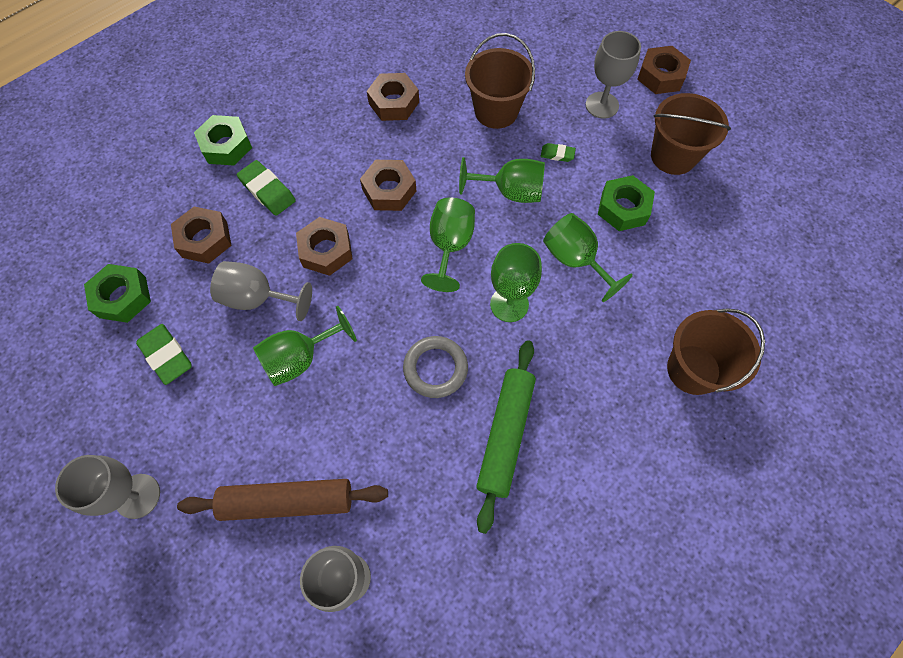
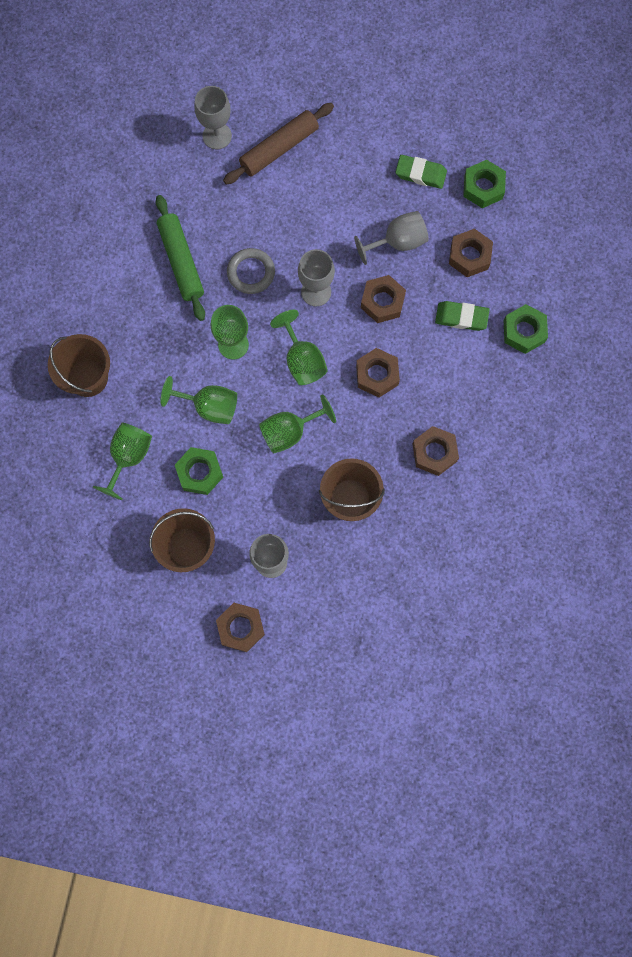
camera: 145 degrees right, 10 degrees up
grey goblet [55,455,160,519] -> grey goblet moved to [298,249,335,306]
green goblet [253,306,357,386] -> green goblet moved to [93,423,152,500]
green eraser [541,143,576,162] -> none

